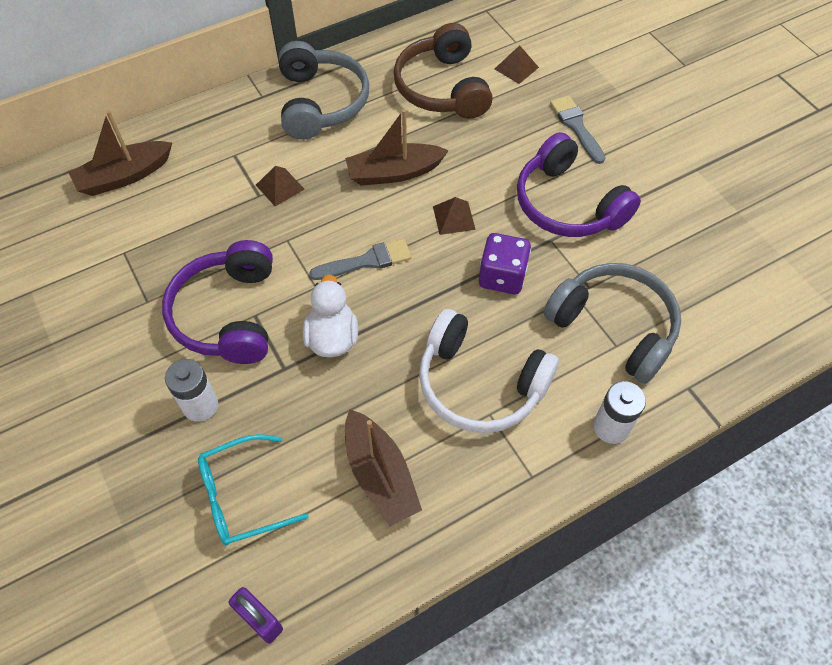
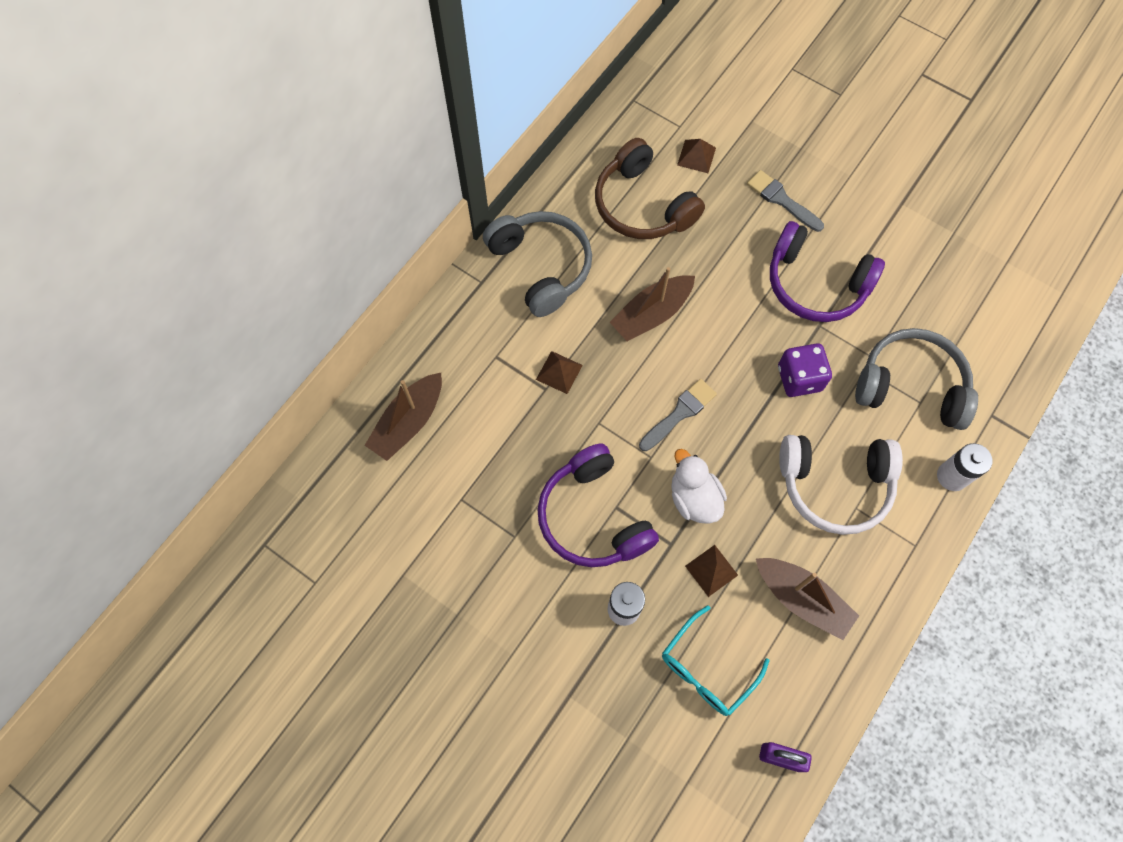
camera: 25 degrees left, 10 degrees up
brown pyramid [433,197,476,235] -> brown pyramid moved to [685,545,738,597]

